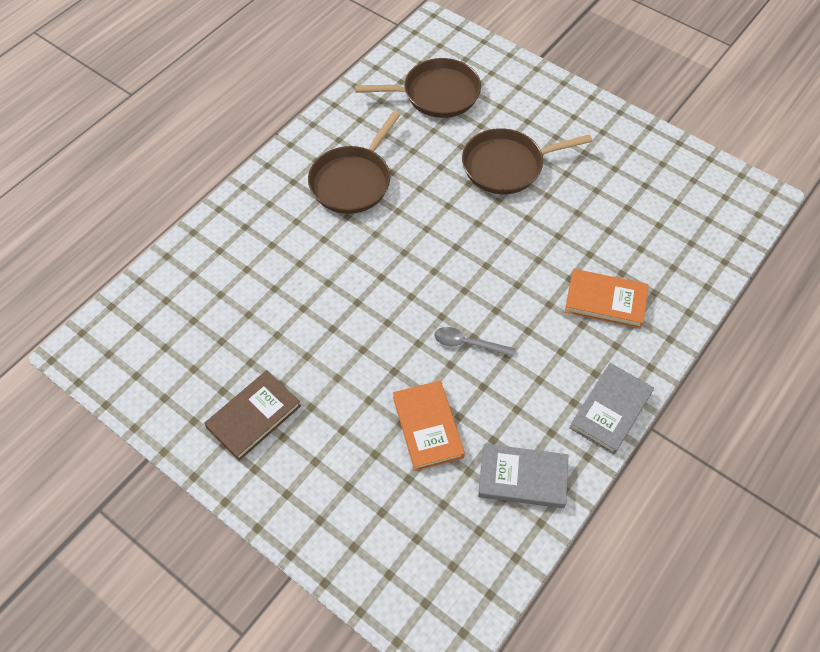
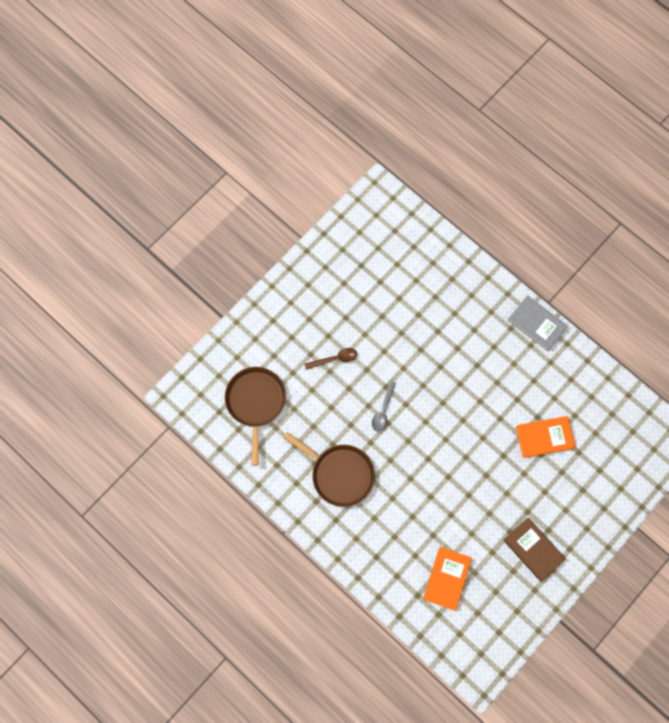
camera: 85 degrees left, 15 degrees up
grey spoon [435,327,515,357] -> grey spoon moved to [372,381,396,432]
brown pan [462,128,592,194] -> brown spoon [305,348,357,370]
grey book [478,444,568,508] -> none
orange book [565,269,649,329] -> orange book moved to [423,547,472,611]

